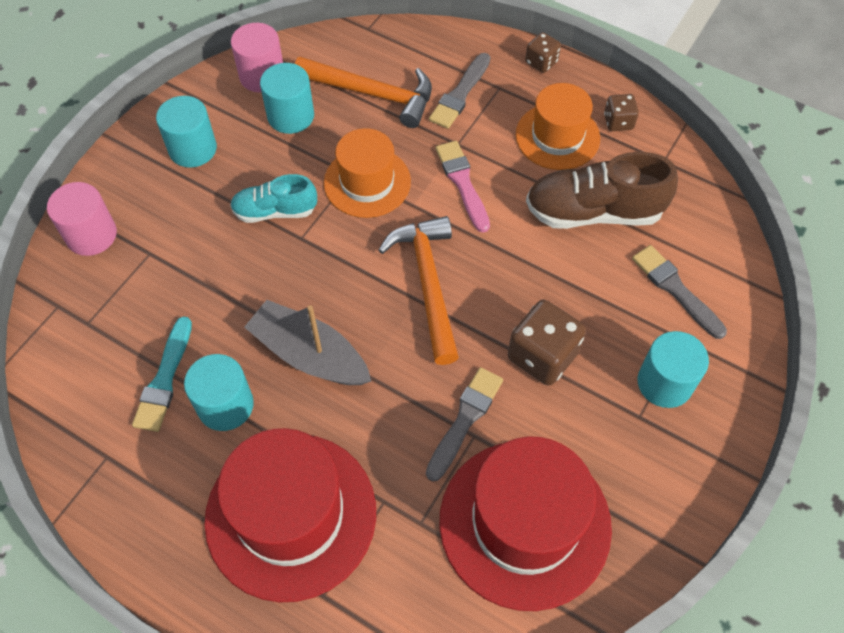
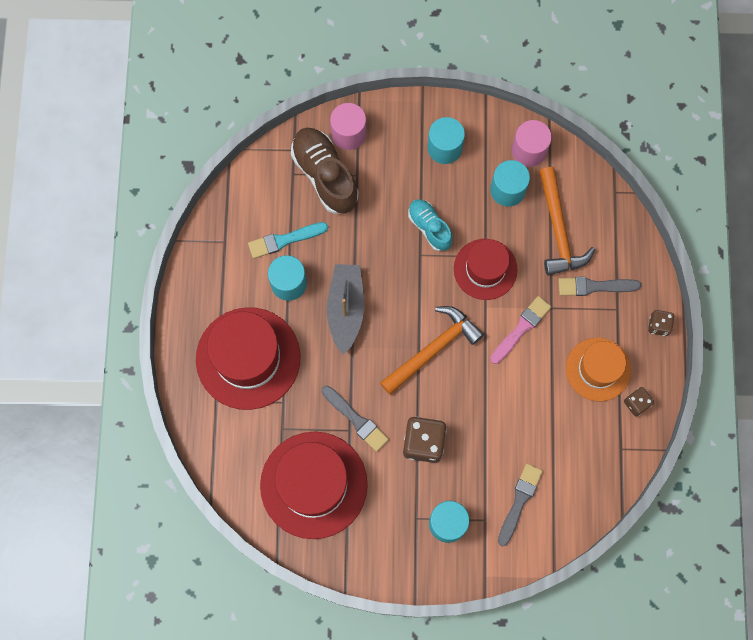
camera: 60 degrees right, 15 degrees up
orange hat [324,128,411,218] -> red hat [454,239,518,300]
grey brush [426,367,503,482] -> grey brush turned 45 degrees clockwise [322,385,389,452]
brown shoe [526,152,678,229] -> brown shoe moved to [291,128,359,214]

